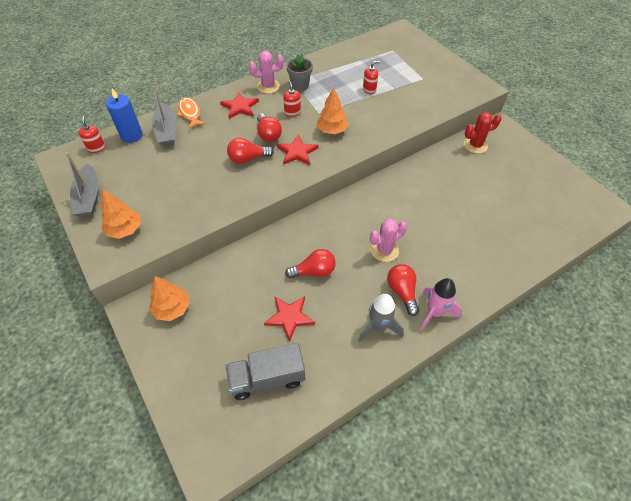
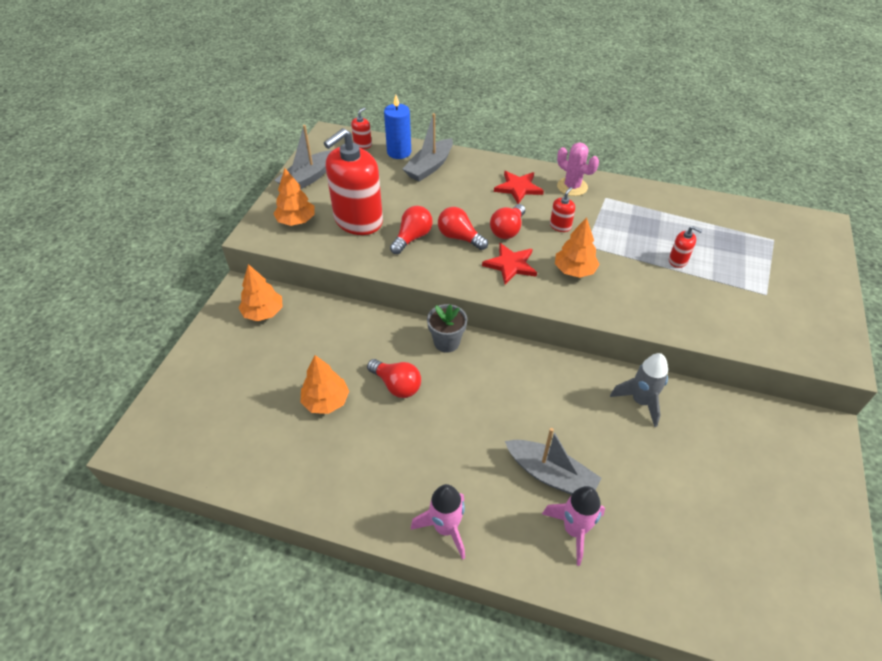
camera: 50 degrees right, 5 degrees down
orange fish [177,97,206,129] -> none
grey truck [225,343,305,400] -> none
red star [264,296,315,342] -> orange tree [300,355,349,414]
grey flower pot [286,54,313,91] -> grey flower pot moved to [427,304,467,353]
grey rocket [358,294,404,342] -> grey rocket moved to [610,353,668,427]
pink cactus [370,218,407,262] -> none
red light bulb [387,264,419,316] -> red light bulb moved to [390,206,433,254]
red cactus [464,112,502,154] -> none
none -> red soap dispenser [324,128,383,235]
none -> grey boat [505,428,601,495]
none -> pink rocket [542,486,605,566]

